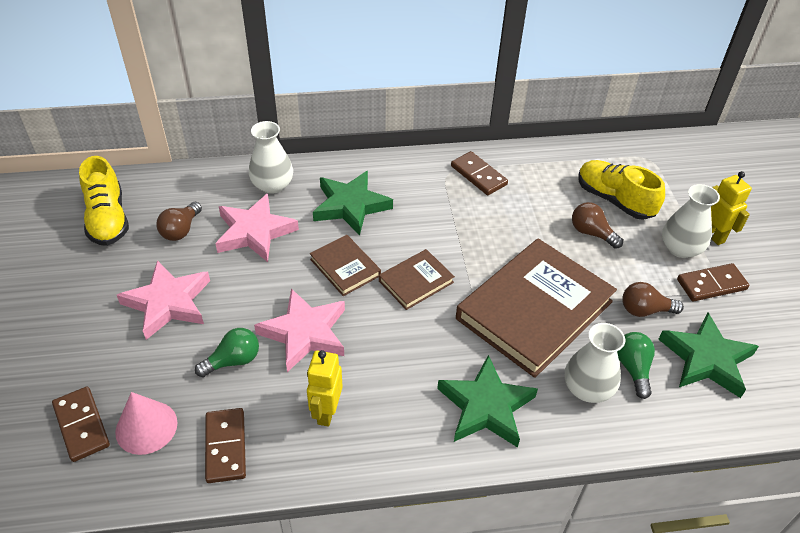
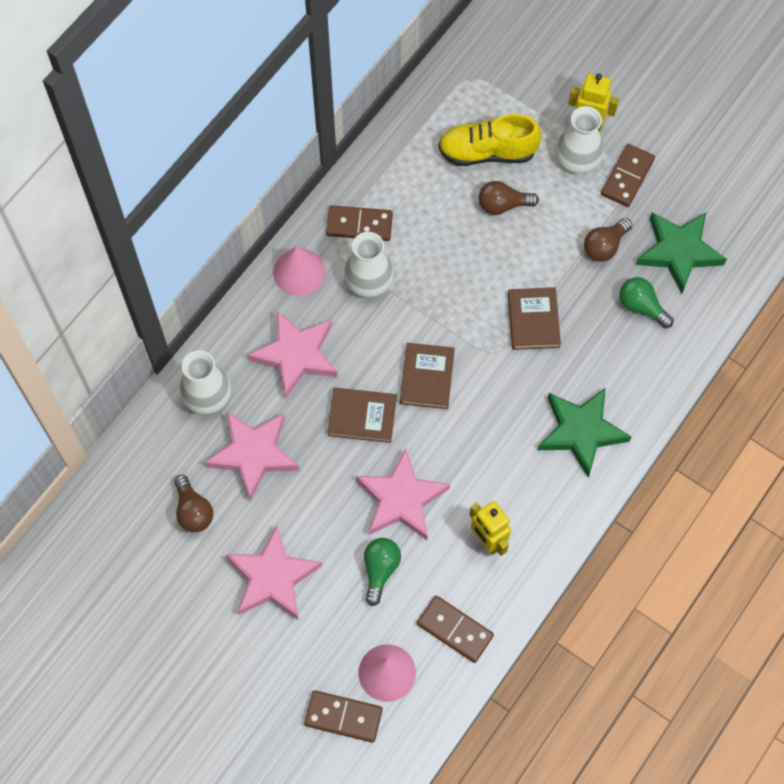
camera: 45 degrees left, 20 degrees up
yellow shoe [79,156,129,246] -> none
green star [313,171,393,236] -> pink star [247,311,337,399]
brown book [456,238,617,378] -> brown book [508,287,561,350], size x0.48
white vase [565,323,625,403] -> white vase moved to [344,232,394,297]
none -> pink cone [273,247,325,296]

